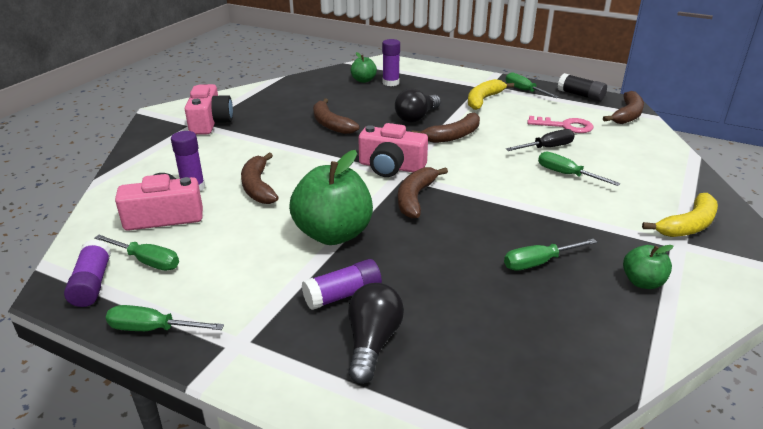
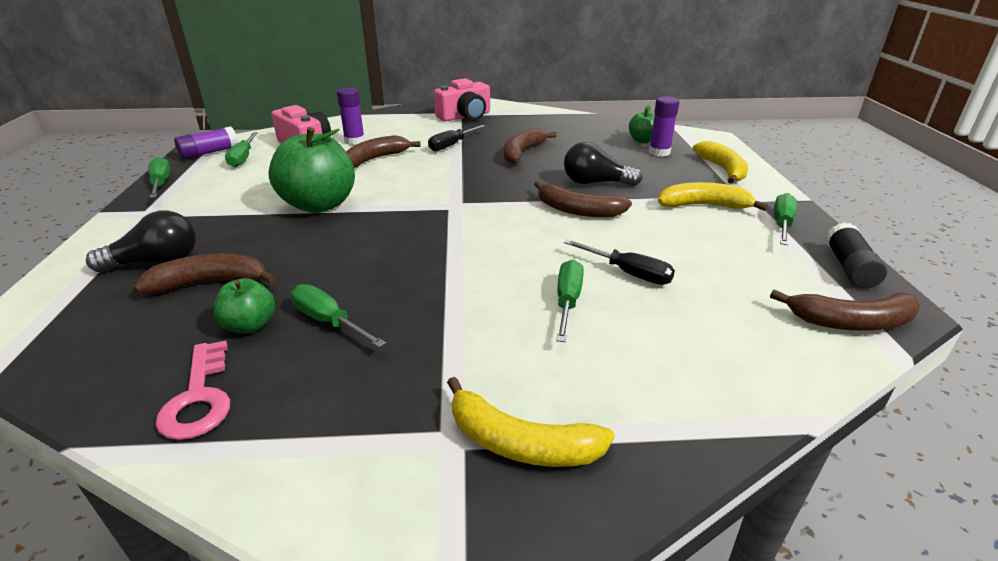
camera: 60 degrees right, 0 degrees up
purple glue stick [302,259,382,310] -> none
pink camera [358,123,428,177] -> none
brown banana [398,167,448,219] -> brown banana moved to [133,254,276,294]
pink key [527,116,594,133] -> pink key moved to [155,341,230,440]
green apple [623,245,673,289] -> green apple moved to [213,278,275,333]
none -> black screwdriver [428,125,486,151]
none -> yellow banana [692,141,748,184]

